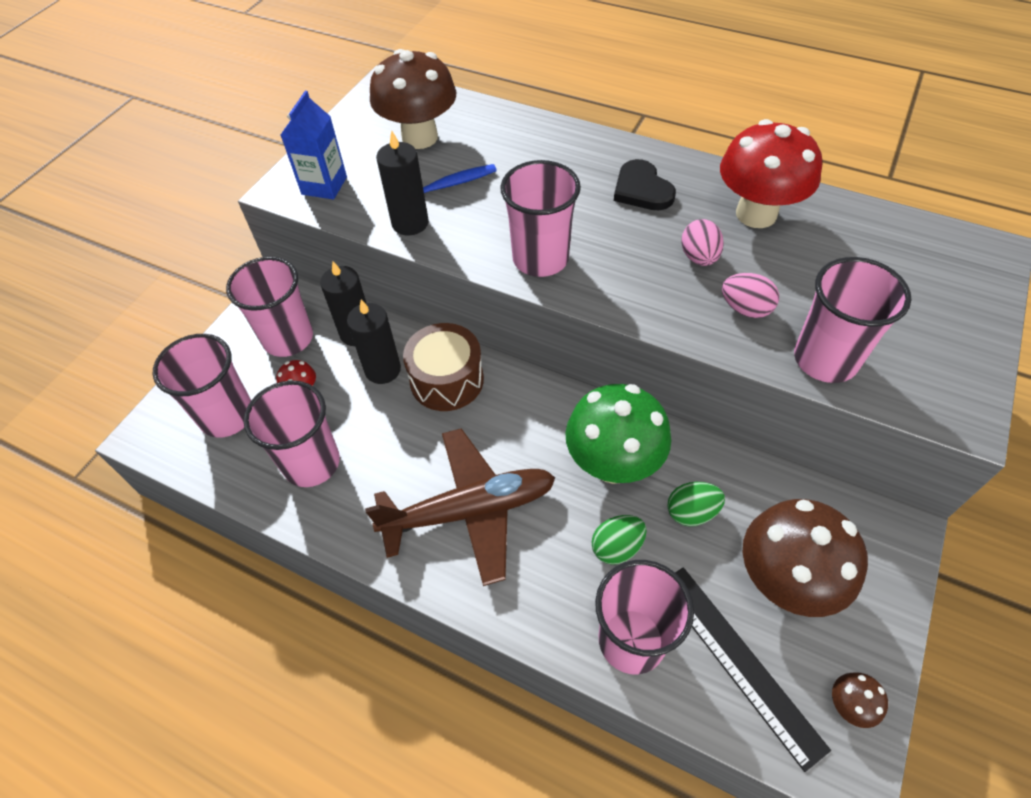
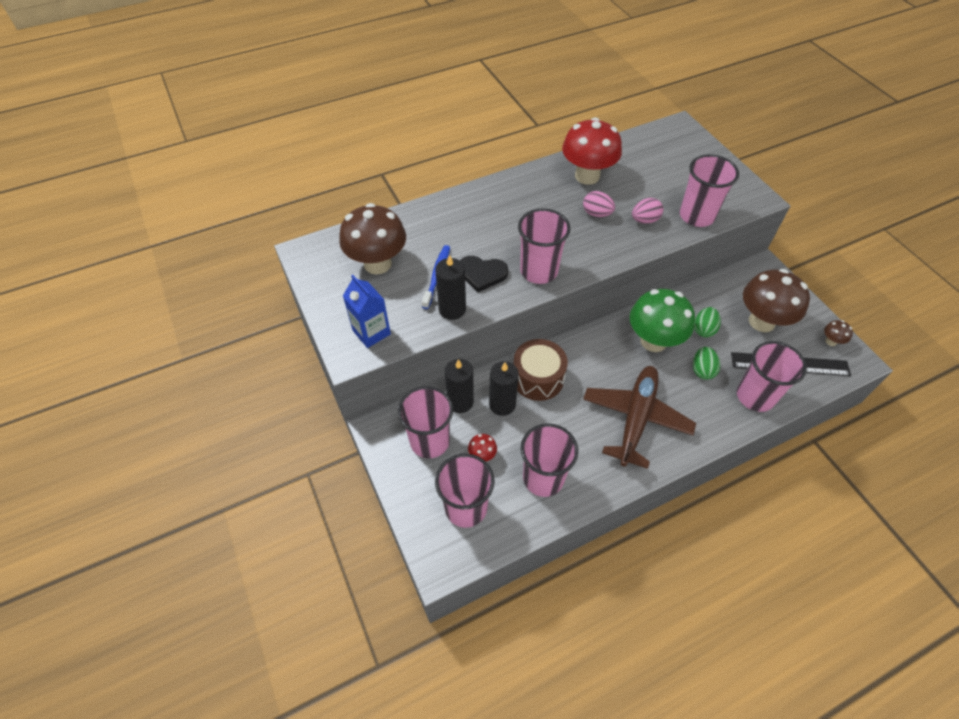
camera: 55 degrees left, 0 degrees up
black heart [614,159,676,210] -> black heart moved to [460,256,508,292]

